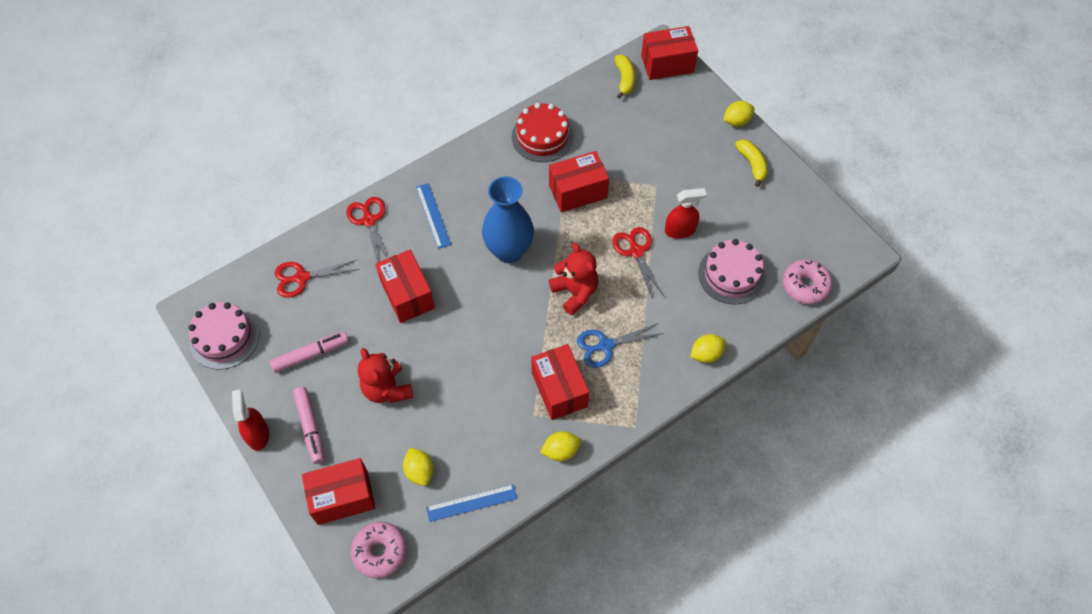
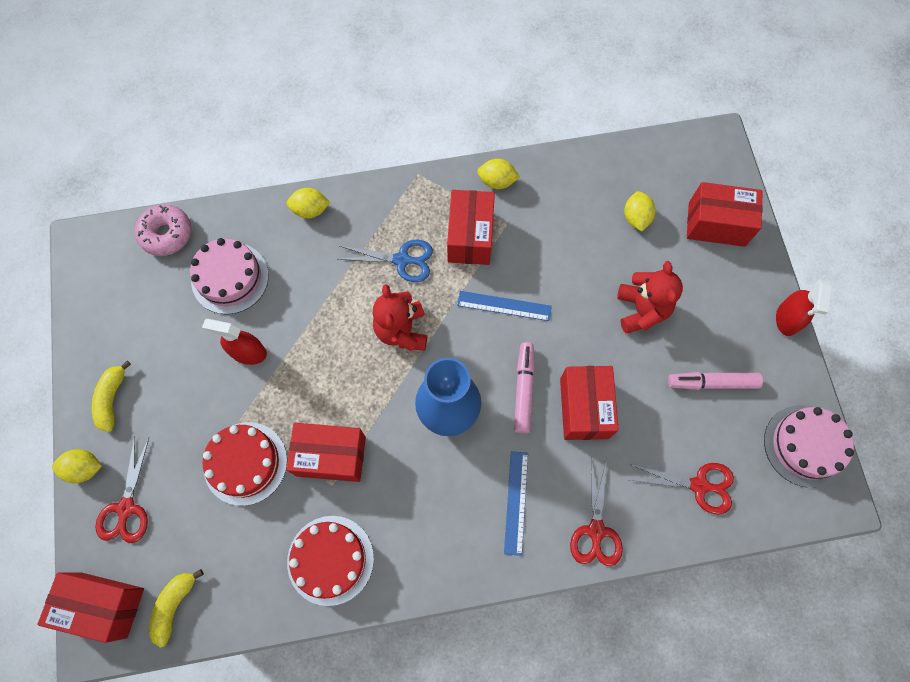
camera: 155 degrees left, 10 degrees up
pink marker [293,387,325,464] -> pink marker moved to [514,342,535,433]
pink donut [351,522,407,578] -> none
blue ruler [426,484,517,522] -> blue ruler moved to [457,291,552,321]
red scissors [612,227,664,298] -> red scissors moved to [95,436,149,543]
none -> red cake [203,422,287,506]

